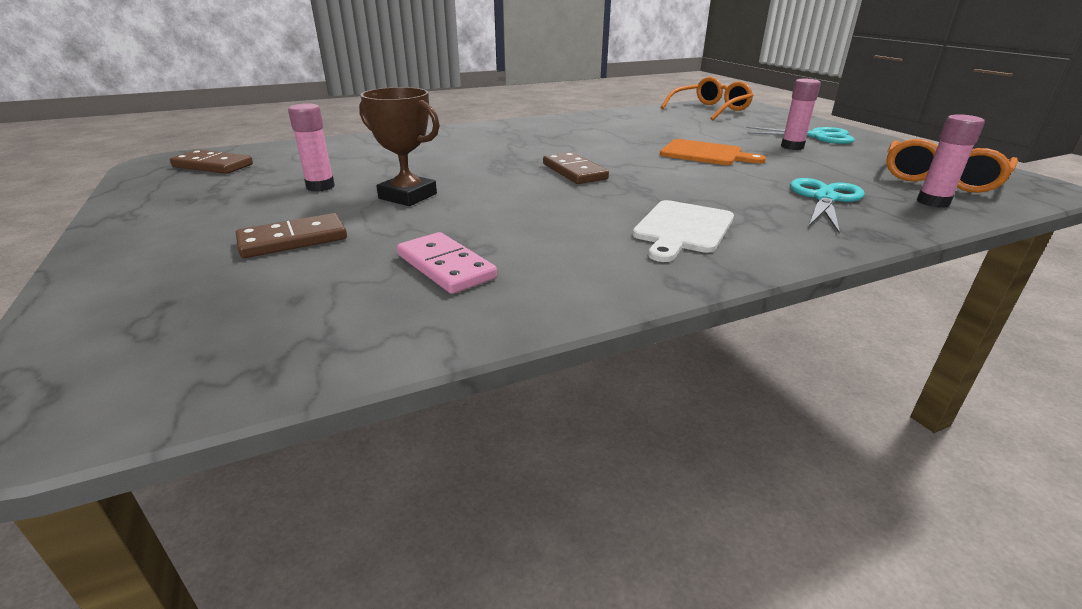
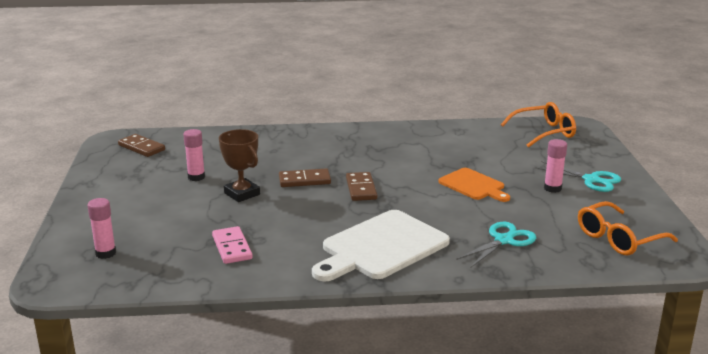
camera: 20 degrees right, 5 degrees down
brown domino [236,213,347,258] -> brown domino moved to [279,168,331,187]
white cutting board [633,200,734,262] -> white cutting board [312,210,450,281], size x1.71
pink glue stick [917,114,985,208] -> pink glue stick moved to [87,198,116,259]

